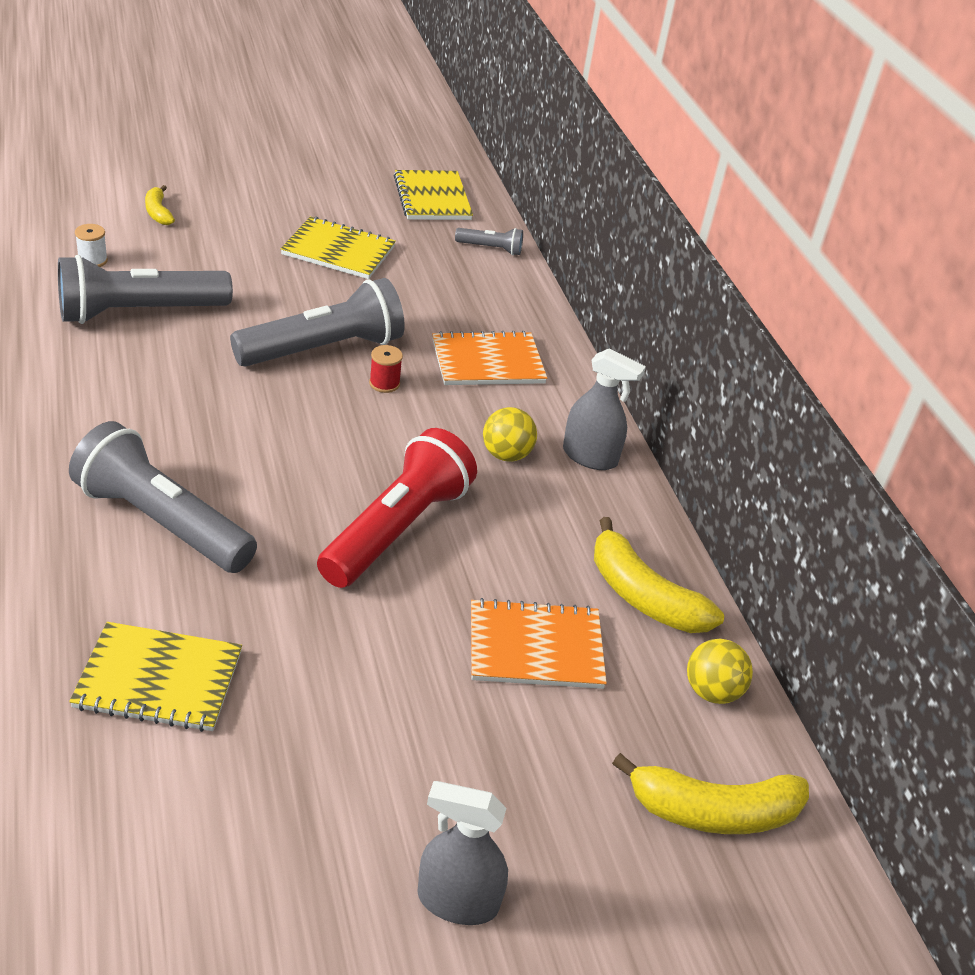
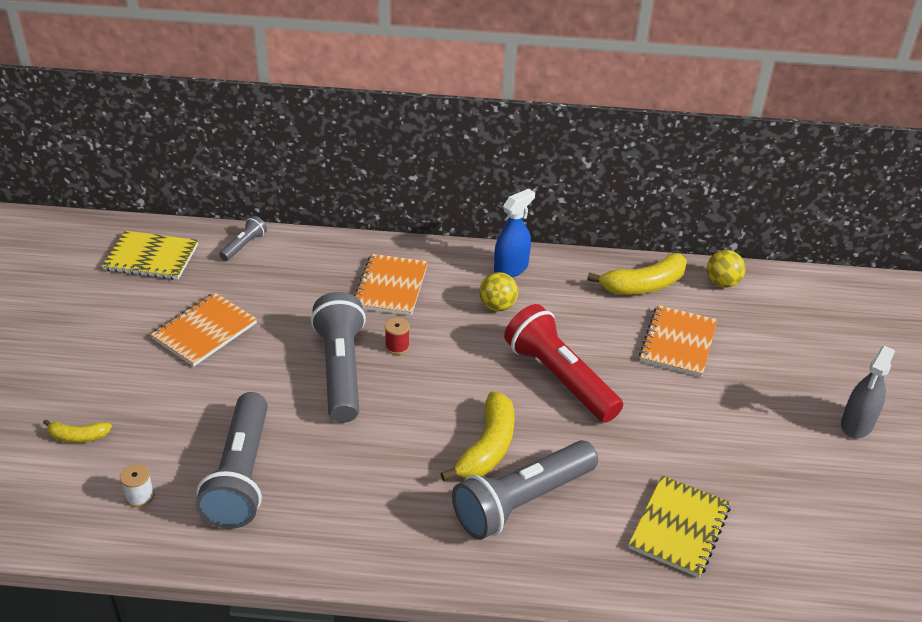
camera: 65 degrees left, 0 degrees up
yellow notebook [281,216,396,279] -> orange notebook [151,293,257,367]
grey spray bottle [563,348,646,470] -> blue spray bottle [494,189,535,277]
yellow banana [612,753,809,834] -> yellow banana moved to [440,391,515,481]

